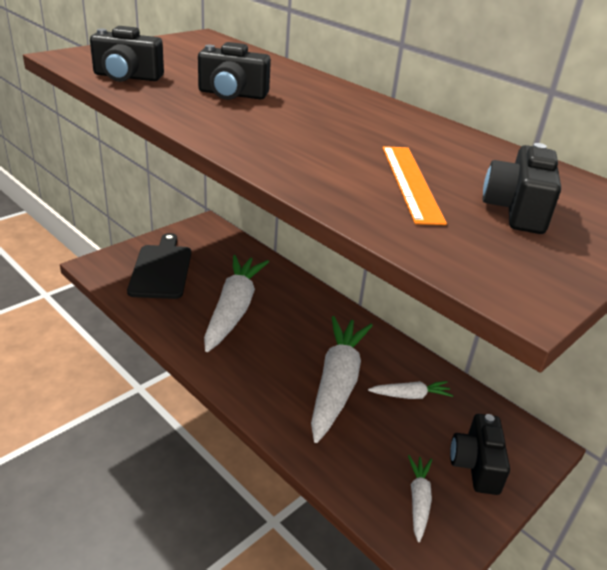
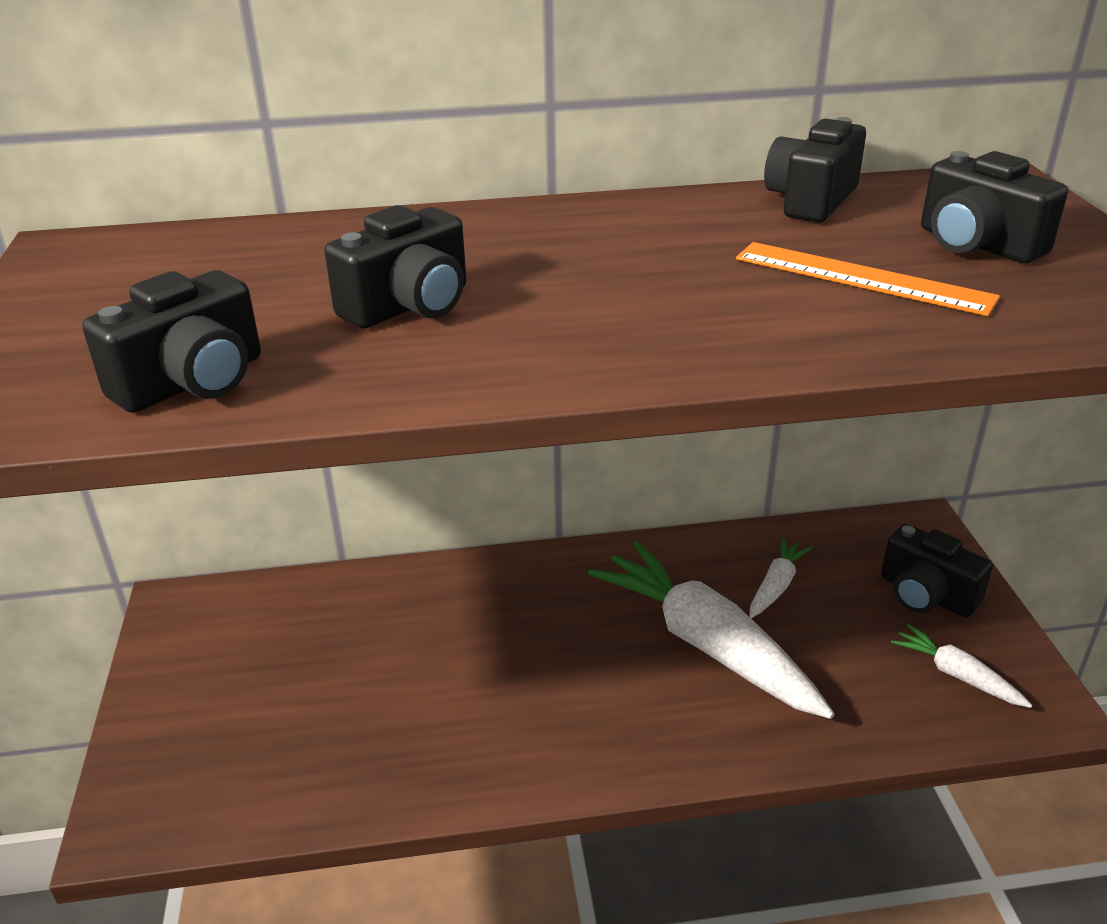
camera: 50 degrees left, 0 degrees up
black cutting board [127,233,191,299] -> none
white carrot [204,255,269,352] -> none
none -> black camera [764,117,866,223]

